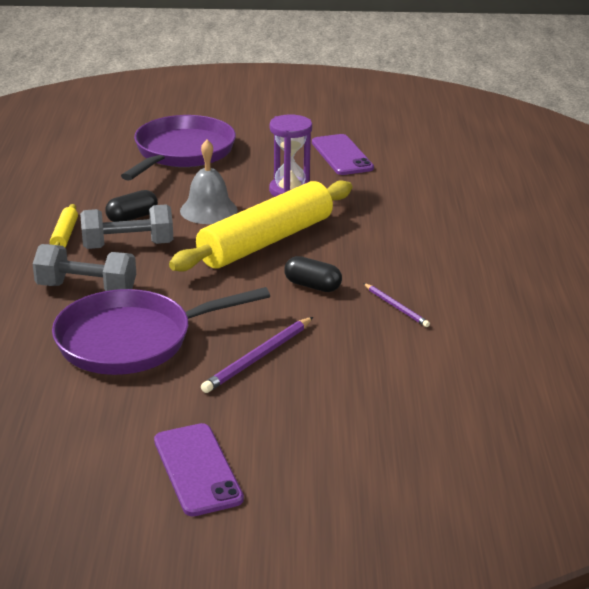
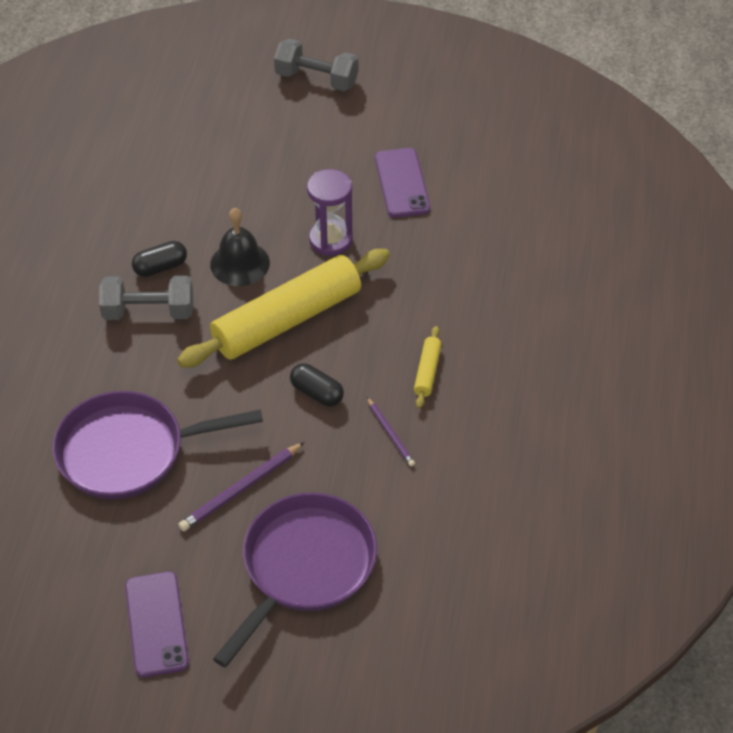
camera: 10 degrees right, 20 degrees up
grey dumbbell [33,244,136,291] -> grey dumbbell moved to [274,39,358,91]
yellow rolling pin [50,204,78,247] -> yellow rolling pin moved to [414,326,442,408]
purple pan [121,115,236,181] -> purple pan moved to [213,493,377,667]
grey bell [180,140,238,224] -> black bell [210,208,270,286]

